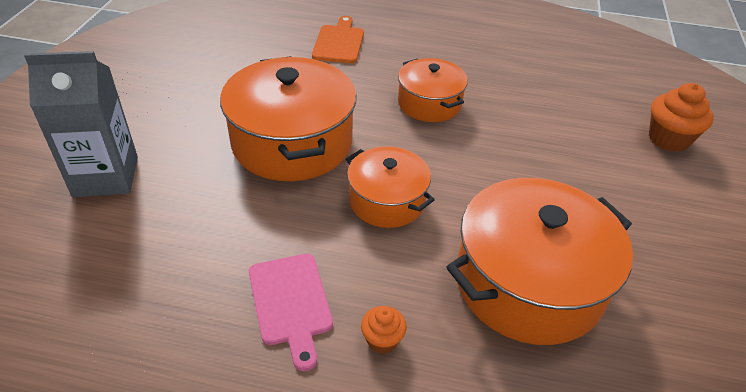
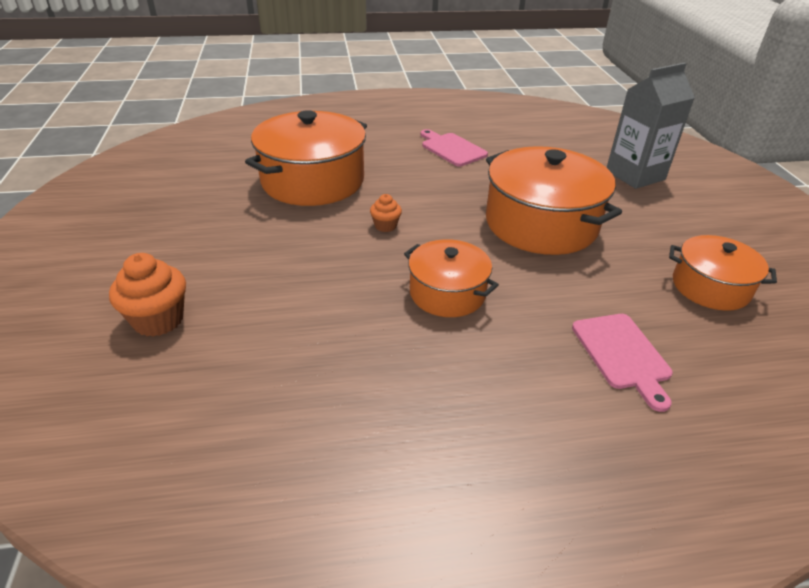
camera: 160 degrees right, 5 degrees down
orange cutting board [312,16,364,63] -> pink cutting board [572,314,673,412]
orange pot [346,146,435,228] -> orange pot moved to [669,235,777,311]
orange cupcake [361,306,407,354] -> orange cupcake moved to [370,194,402,232]

